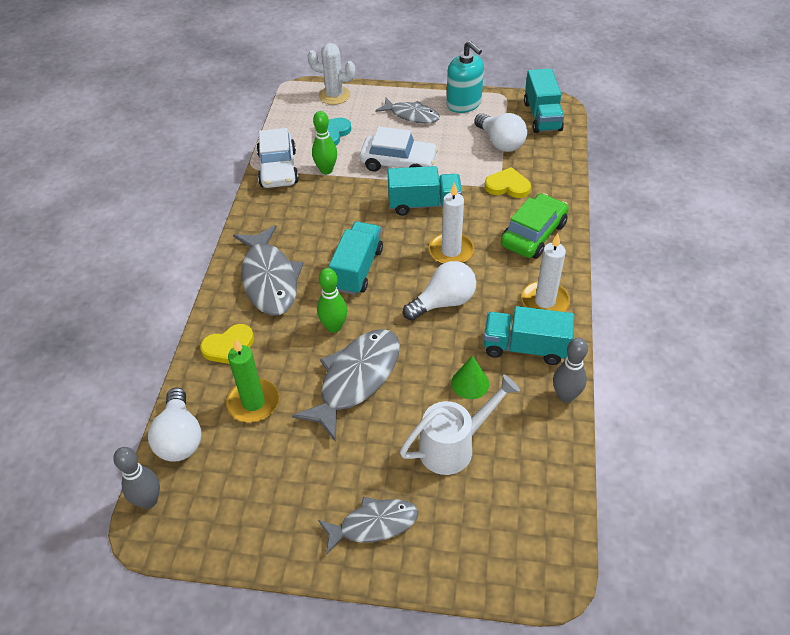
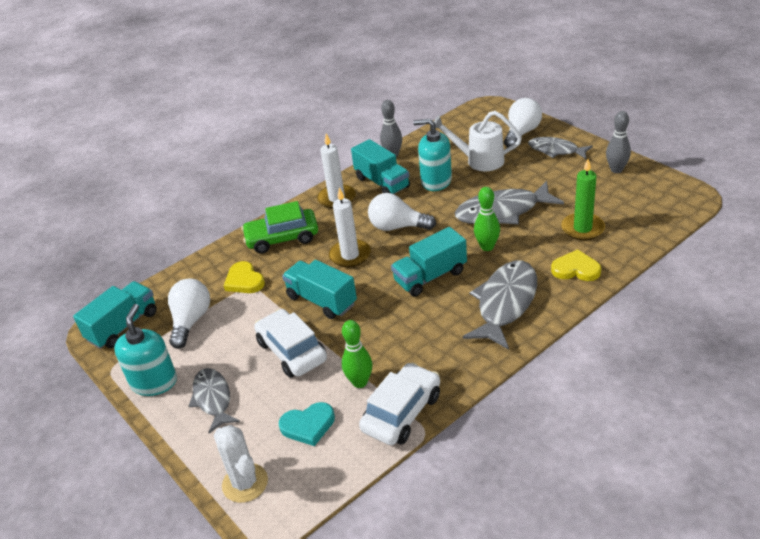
camera: 135 degrees left, 10 degrees down
grey bowling pin [113,447,160,509] -> grey bowling pin moved to [606,111,631,173]
white light bulb [148,388,202,462] -> white light bulb moved to [504,98,542,147]
green cone [451,356,489,399] -> turquoise soap dispenser [413,119,452,191]

